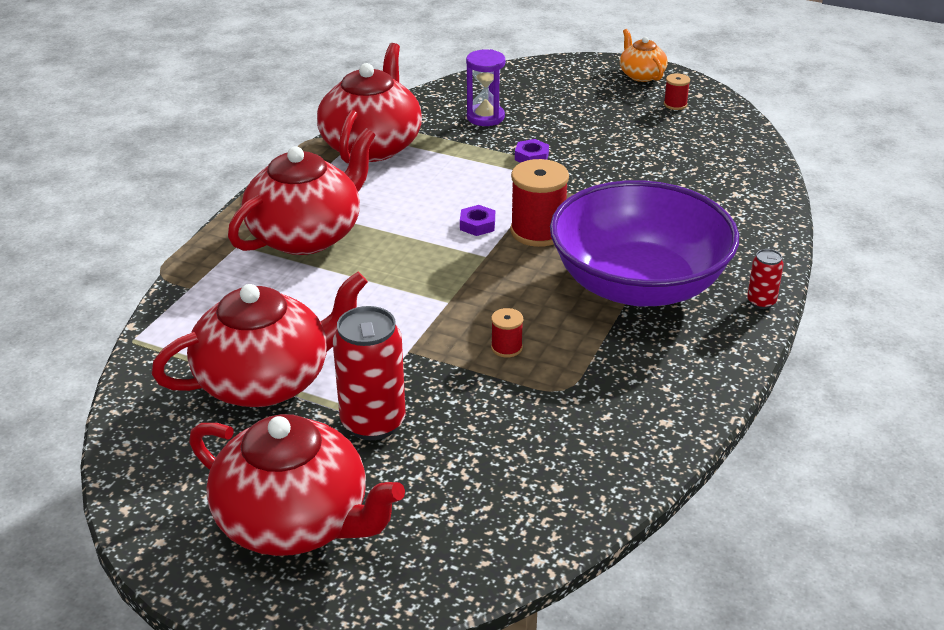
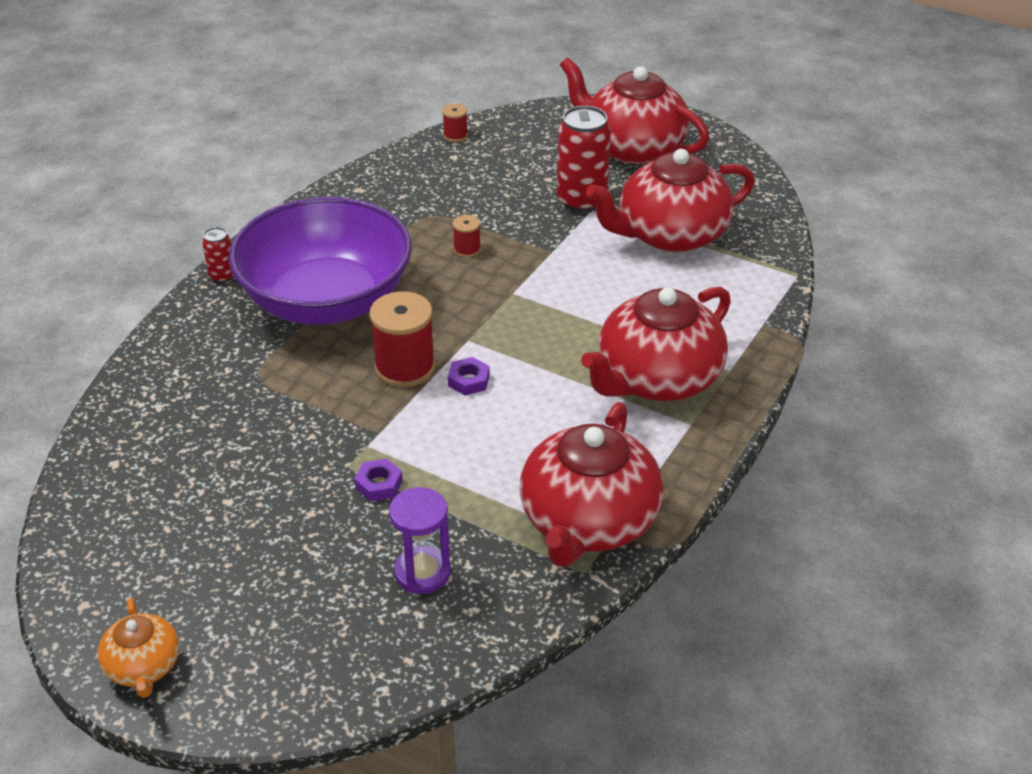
camera: 175 degrees left, 5 degrees up
red spool [664,73,690,110] -> red spool moved to [442,104,468,142]

